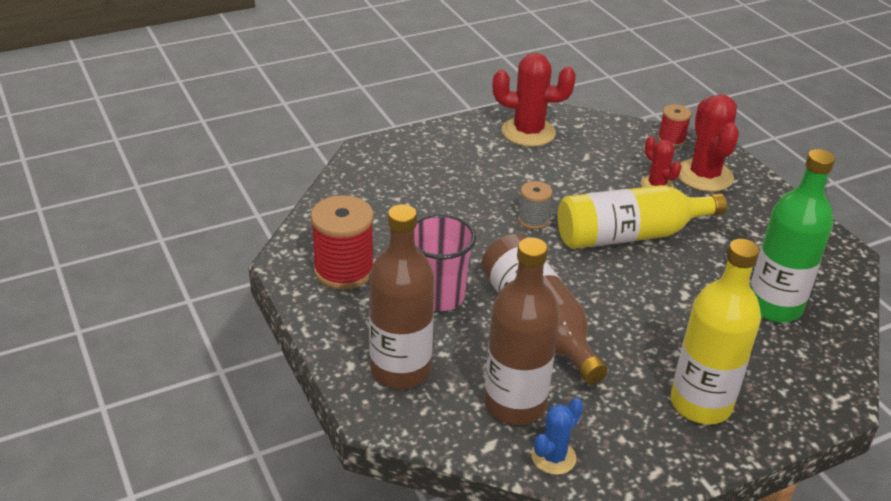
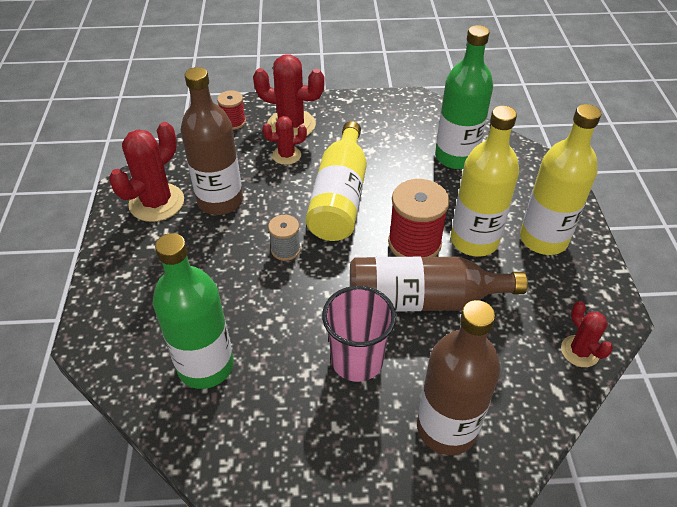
camera: 65 degrees left, 10 degrees up
red spool [311,195,374,289] -> red spool moved to [388,179,450,257]
brown bottle [484,238,560,425] -> brown bottle moved to [181,67,243,215]
blue cactus [532,398,583,475] -> red cactus [561,301,613,367]
none -> green bottle [153,233,234,389]
none -> yellow bottle [451,106,519,257]

